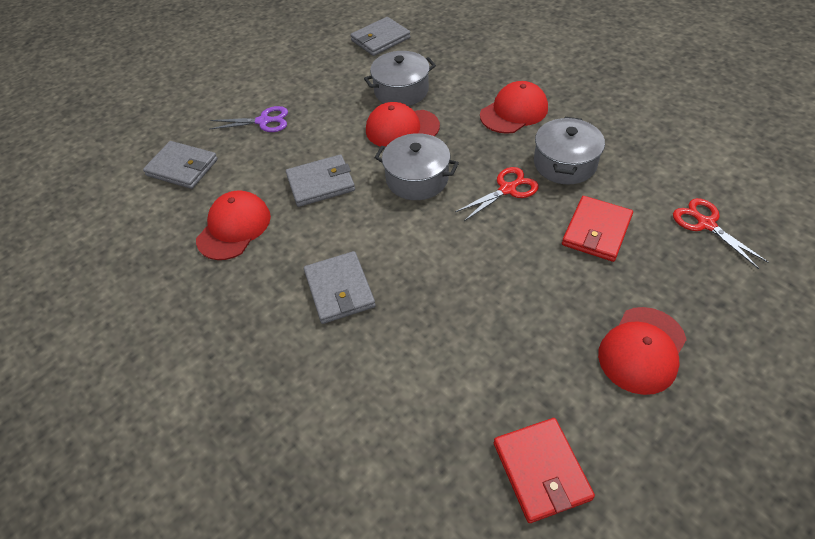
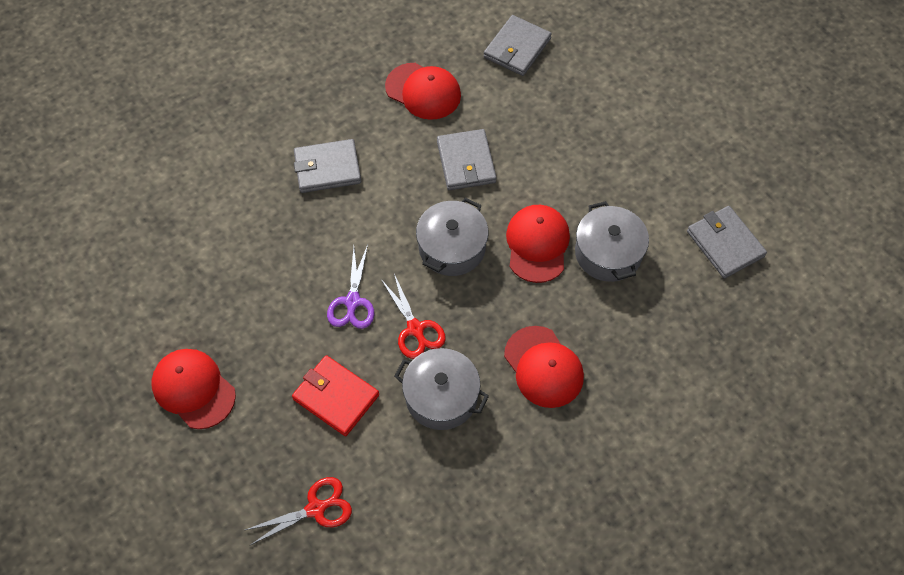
camera: 95 degrees right, 10 degrees up
purple scissors [209,106,288,132] -> purple scissors moved to [327,245,375,329]
red wallet [494,418,595,523] -> none

